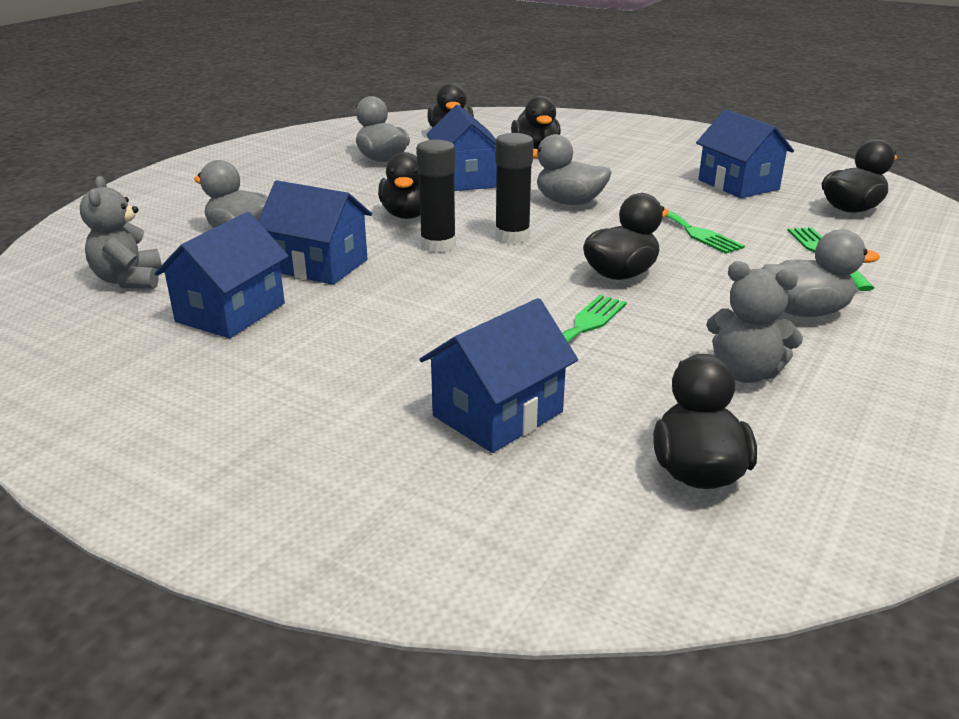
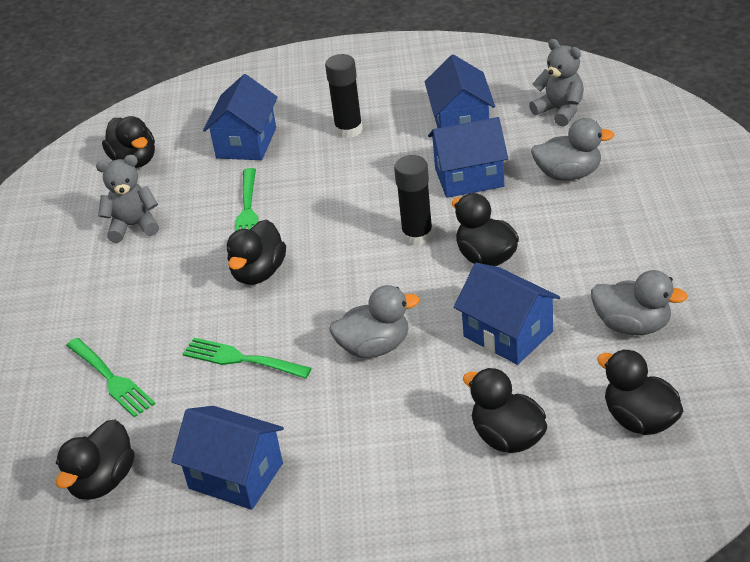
camera: 150 degrees right, 10 degrees up
black glue stick [495,133,534,244] -> black glue stick moved to [325,54,363,138]
grey duck [762,229,880,317] -> none

